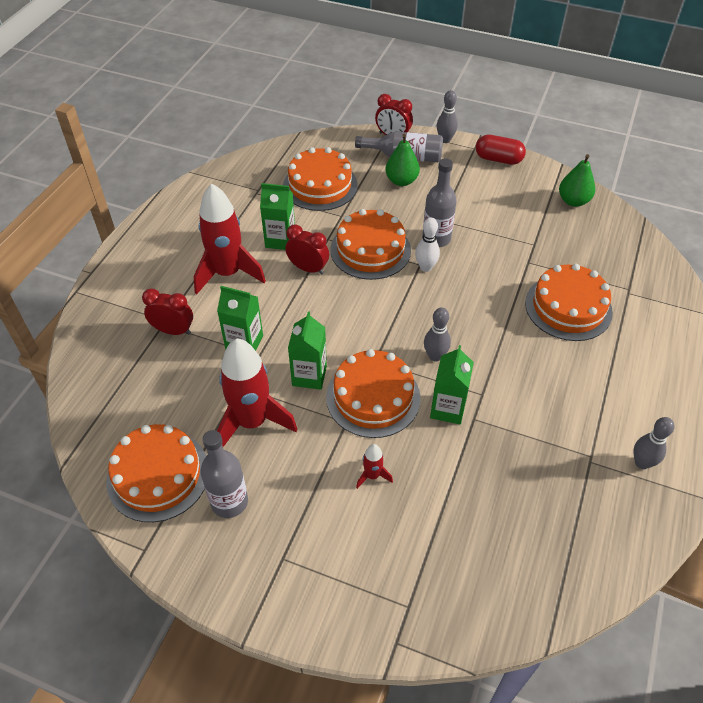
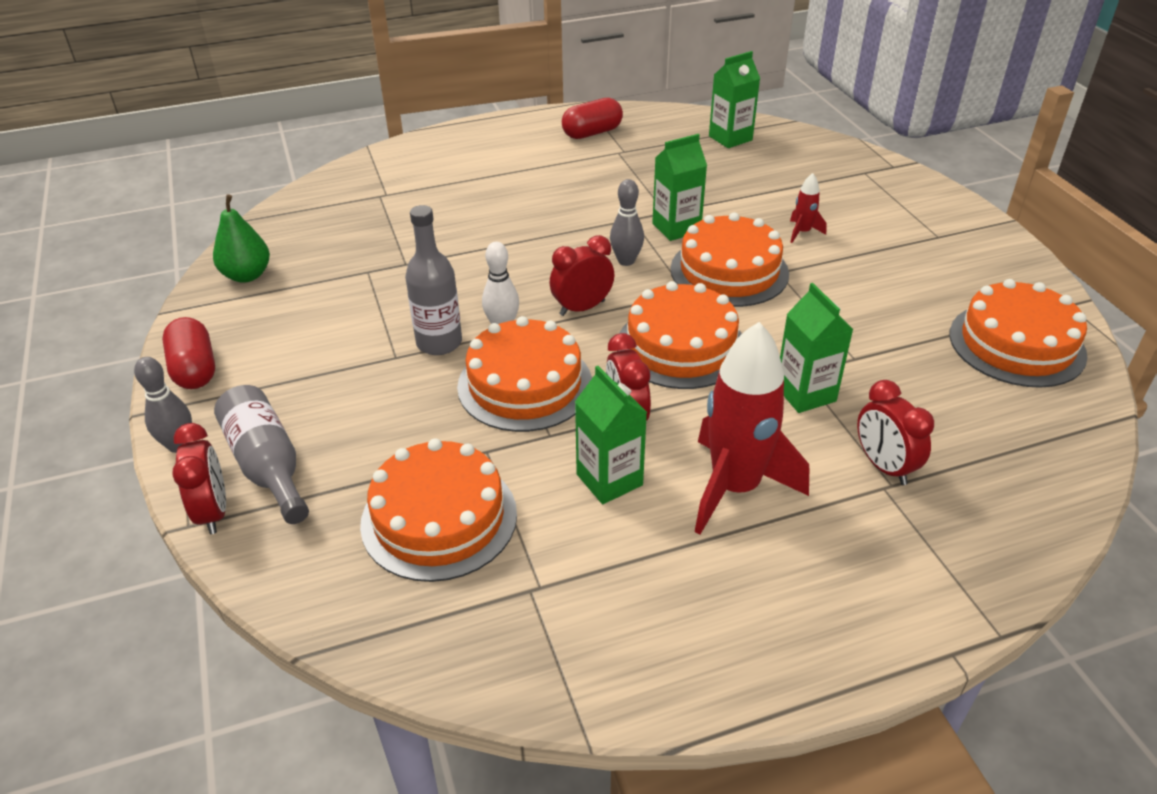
camera: 130 degrees left, 10 degrees down
grey bottle [200,430,248,518] -> none
red rocket [217,338,297,447] -> none
green carton [288,312,327,390] -> green carton moved to [709,51,760,148]
green pear [385,134,420,186] -> none
orange cake [525,264,613,341] -> orange cake moved to [617,281,742,389]
grey bowling pin [633,417,674,469] -> red capsule [562,98,623,139]
none -> red clock [550,235,614,316]

